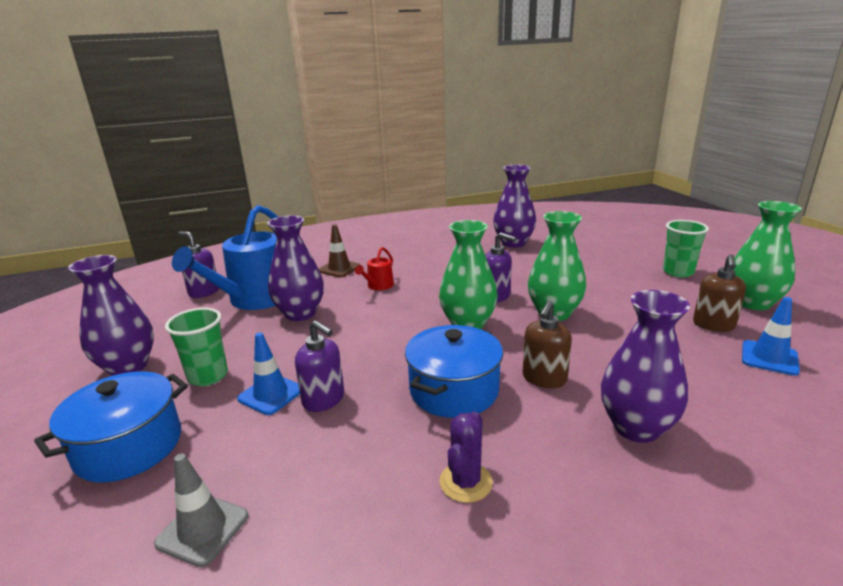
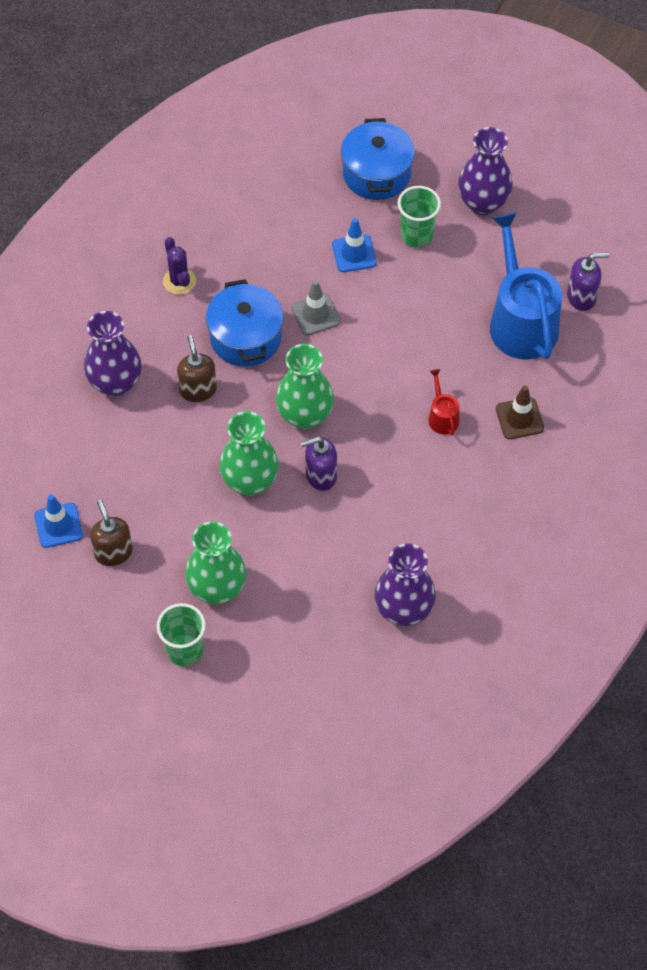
camera: 135 degrees right, 35 degrees up
grey traffic cone [154,453,248,567] -> grey traffic cone moved to [291,280,340,336]
purple vase [267,215,324,321] -> none
purple soap dispenser [295,320,344,412] -> none
green vase [733,201,802,310] -> green vase moved to [185,521,246,604]

